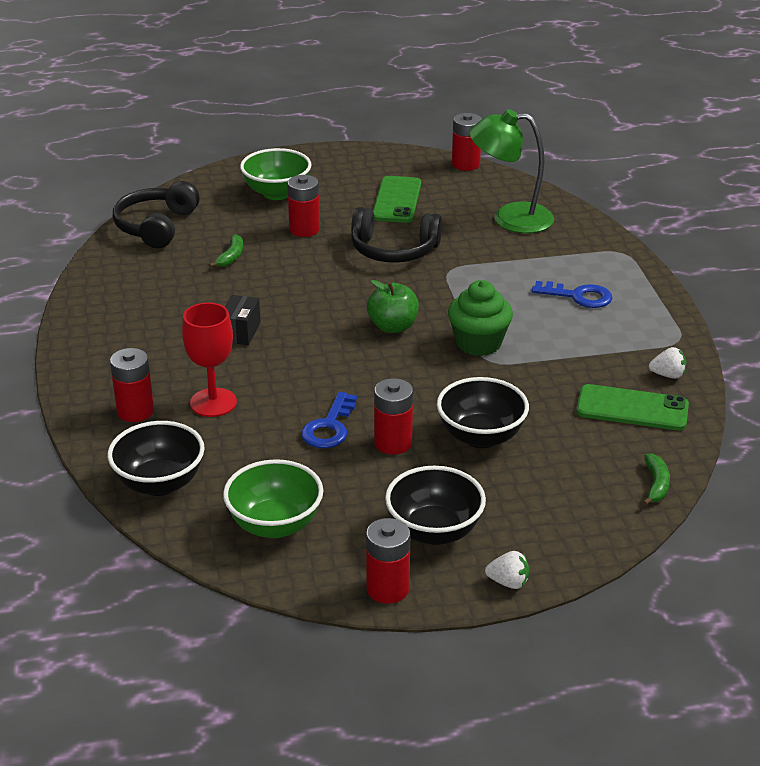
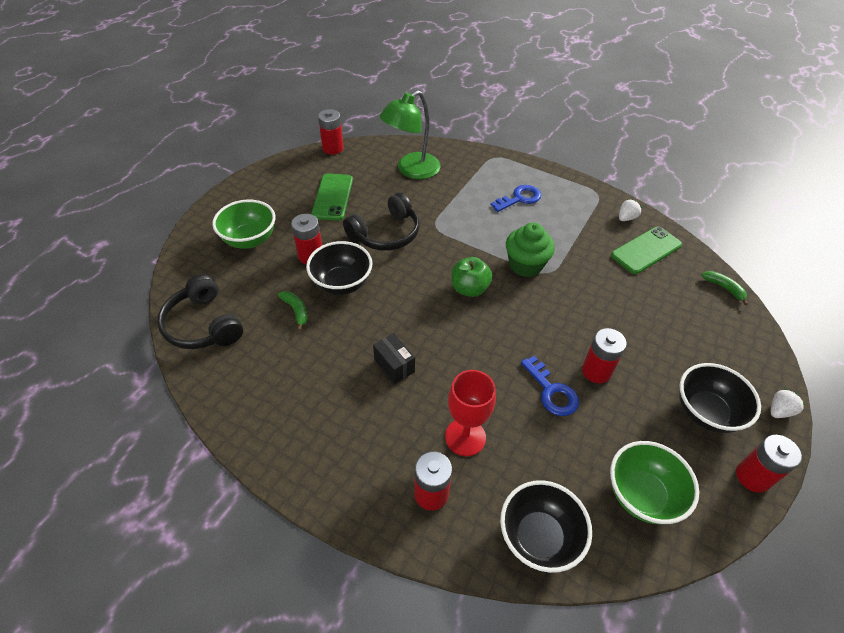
camera: 50 degrees left, 15 degrees up
green phone [373,176,421,223] -> green phone turned 45 degrees clockwise [312,173,353,221]
black bowl [437,377,529,448] -> black bowl moved to [306,241,373,295]

